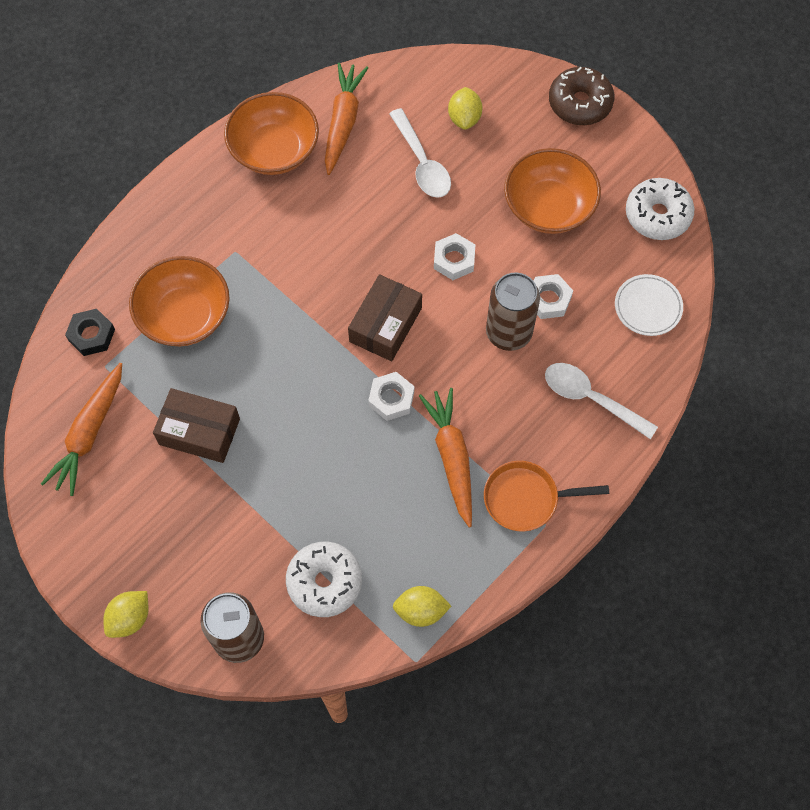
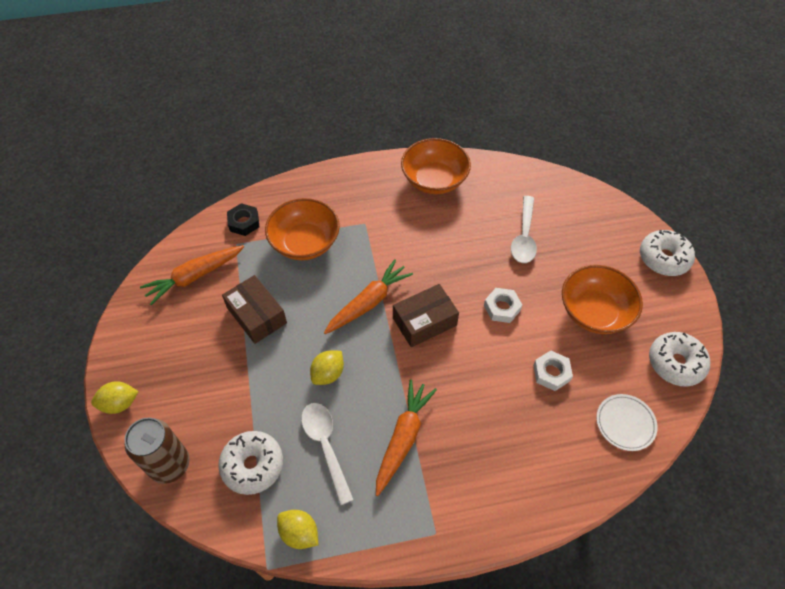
camera: 35 degrees right, 10 degrees down
orange carrot [325,63,368,175] -> orange carrot moved to [324,259,413,334]
white nut [368,372,414,421] -> none
yellow lemon [448,87,483,130] -> yellow lemon moved to [310,350,344,385]
orange pan [484,461,609,531] -> none
brown can [486,272,540,351] -> none
white spoon [545,363,658,439] -> white spoon moved to [301,403,354,505]
brown donut [549,67,614,125] -> white donut [640,230,695,276]

